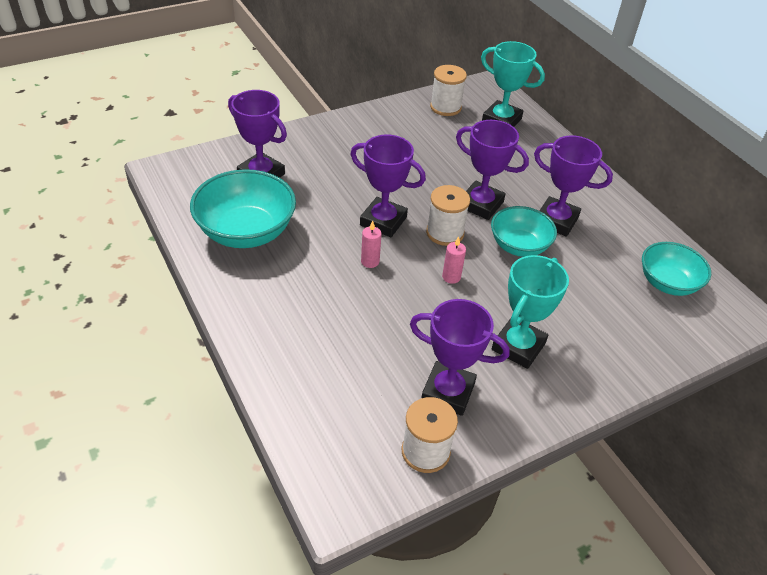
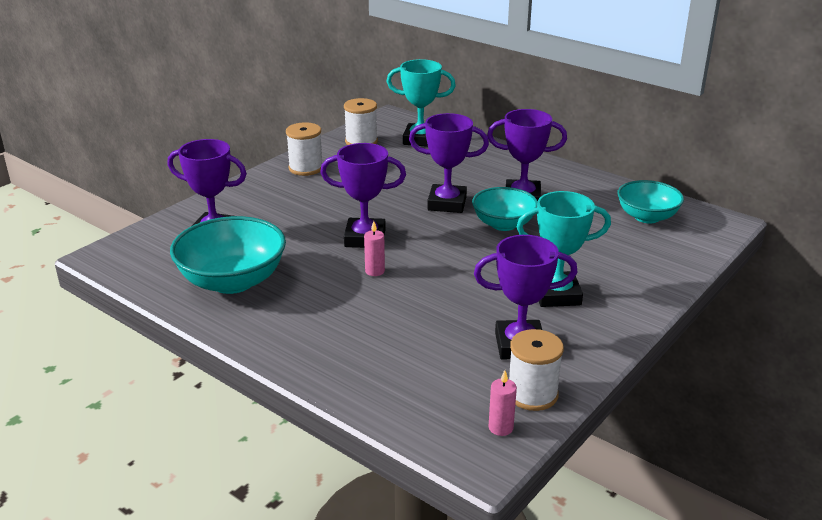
camera: 20 degrees left, 15 degrees down
white spool [426,185,470,246] -> white spool moved to [286,122,322,176]
pink candle [442,236,466,284] -> pink candle moved to [489,370,517,436]
turquoise trophy [492,255,569,369] -> turquoise trophy turned 75 degrees clockwise [517,191,611,307]

